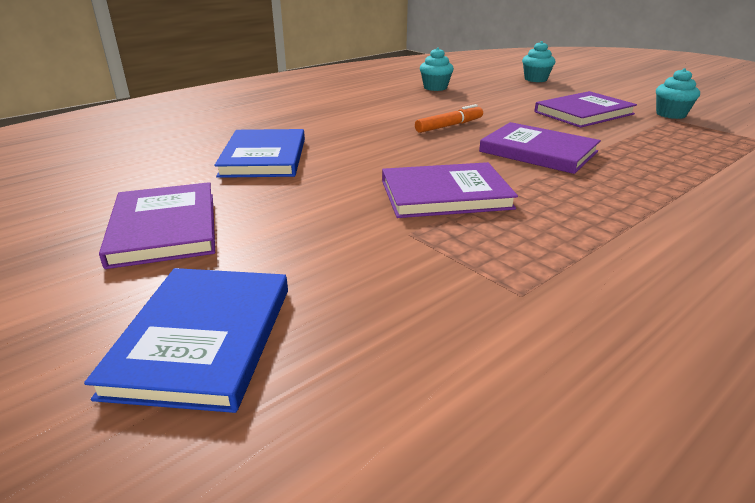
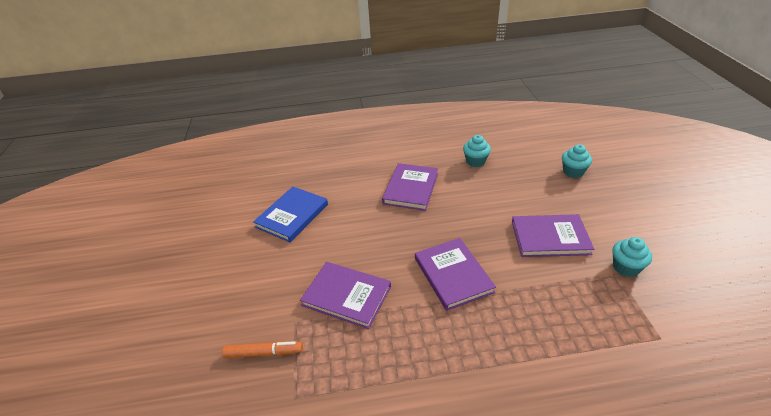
camera: 35 degrees right, 10 degrees up
blue book [84,268,288,413] -> none
purple book [99,182,215,269] -> purple book moved to [382,163,438,211]
orange marker [415,104,483,133] -> orange marker moved to [222,341,303,358]

